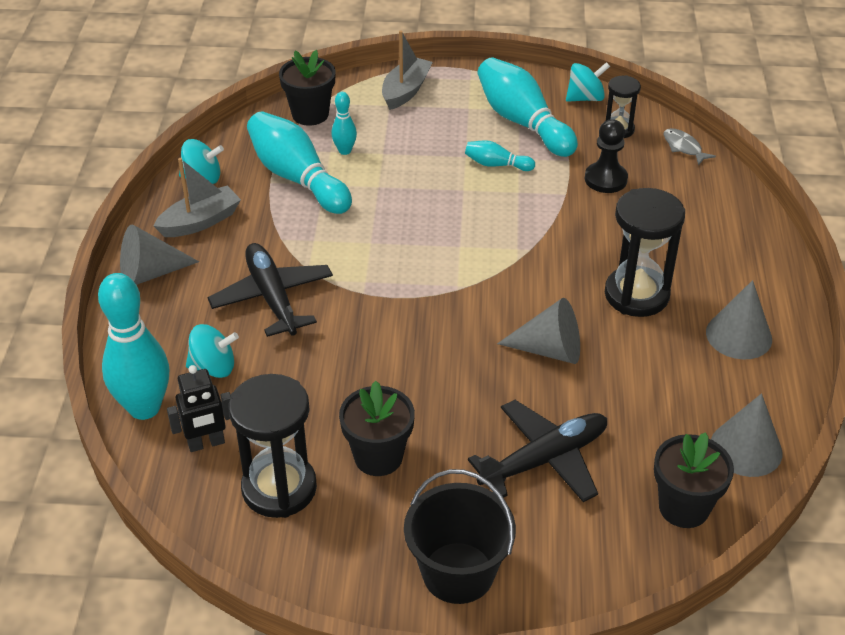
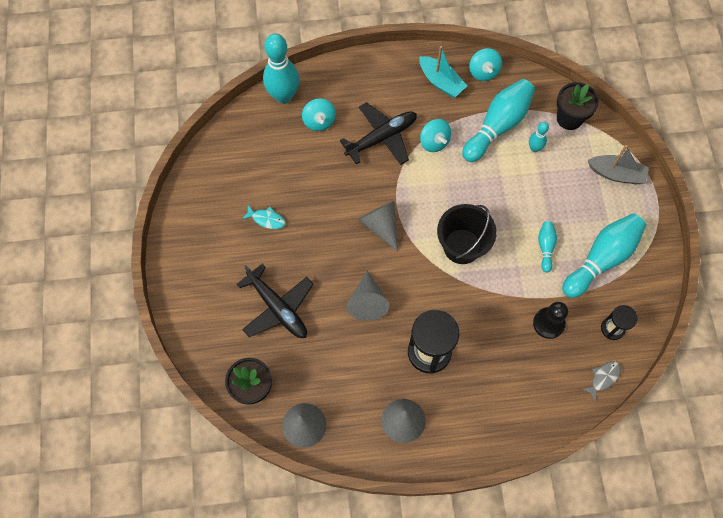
camera: 80 degrees right, 25 degrees up
grey cone [120,225,199,285] -> grey cone moved to [358,201,398,252]
grey boat [154,158,241,237] -> turquoise boat [419,46,467,98]
black robot [167,365,231,452] -> none
black hourglass [228,374,317,518] -> none
black flower pot [339,381,415,476] -> turquoise fish [242,205,286,229]
black bucket [404,469,516,604] -> black bucket moved to [437,204,497,264]
turquoise spinning top [566,62,610,102] -> turquoise spinning top moved to [420,119,451,152]

